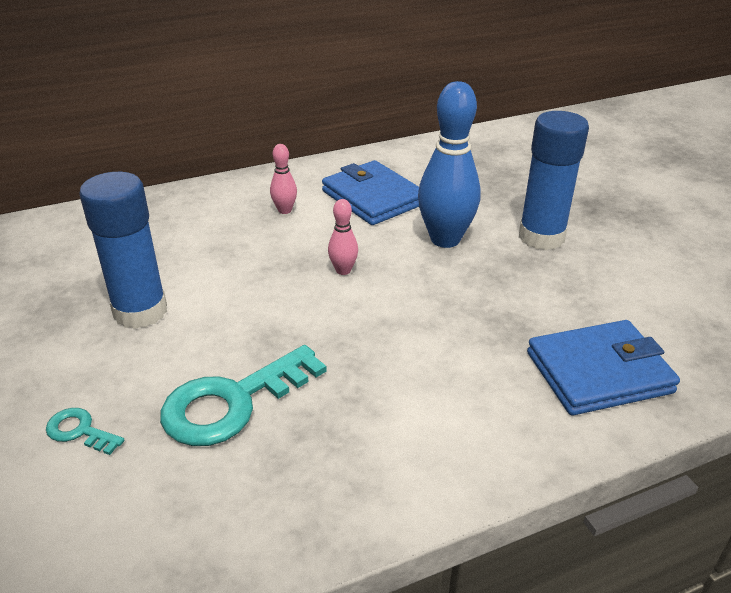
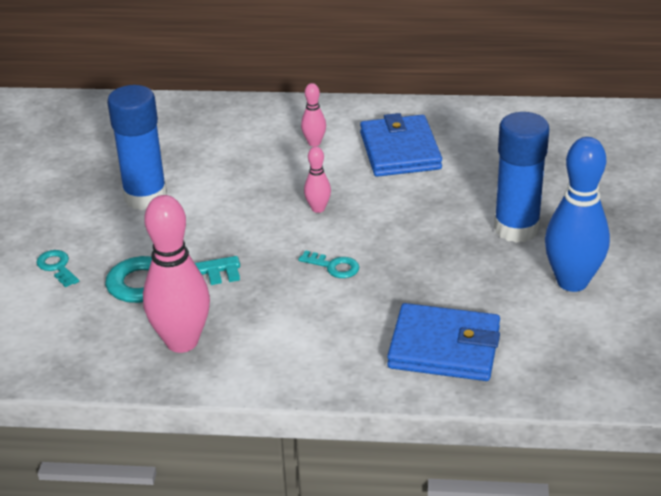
camera: 30 degrees right, 0 degrees up
blue bowling pin [418,81,481,248] -> blue bowling pin moved to [545,137,610,292]
none -> pink bowling pin [143,195,210,353]
none -> turquoise key [298,250,359,278]

